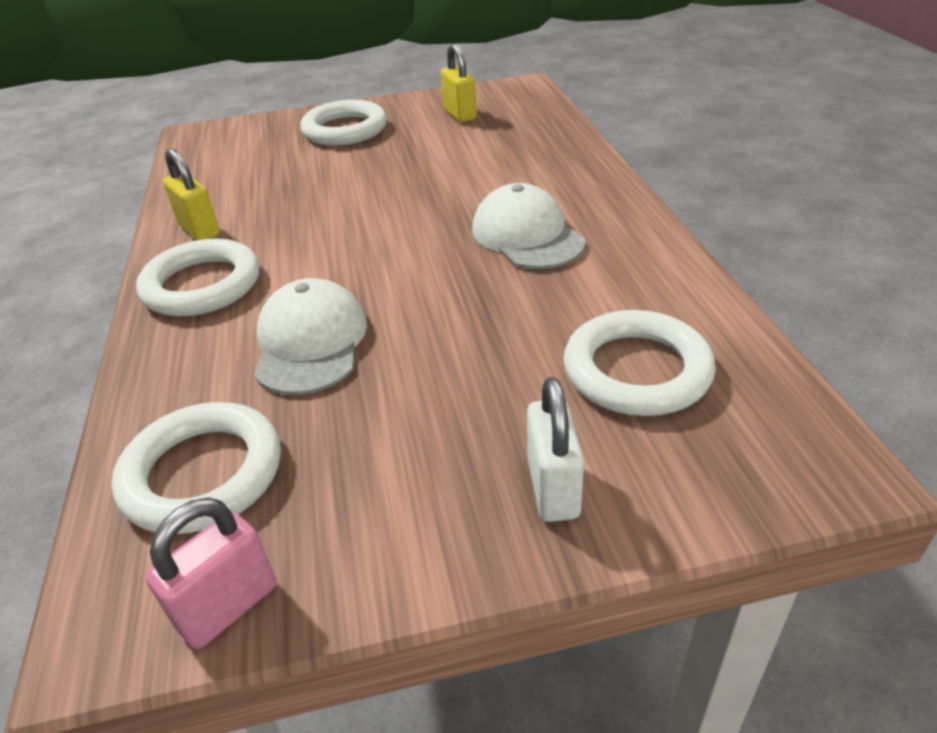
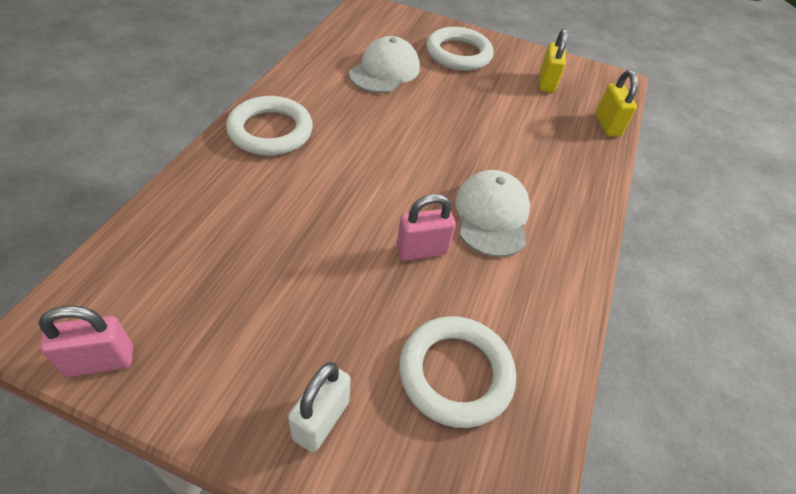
camera: 25 degrees right, 10 degrees up
white ring [111,402,281,534] -> none
yellow padlock [163,148,220,240] -> yellow padlock moved to [595,70,638,136]
white cap [254,278,367,395] -> white cap moved to [349,36,420,93]
none -> pink padlock [397,194,456,261]

